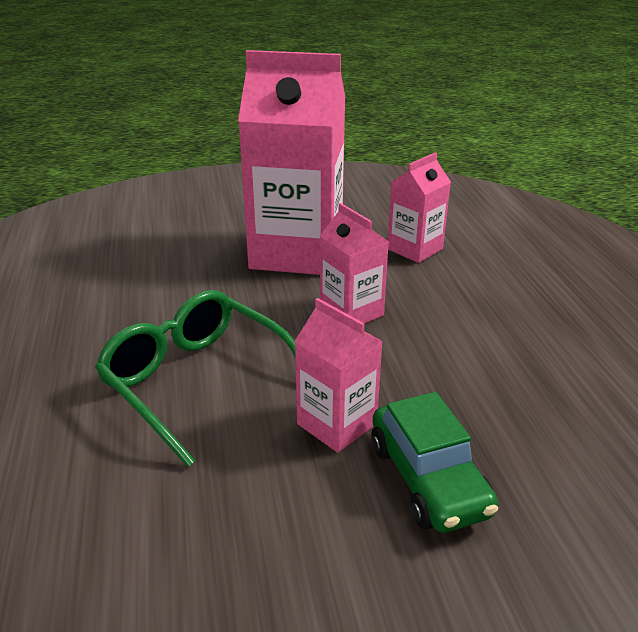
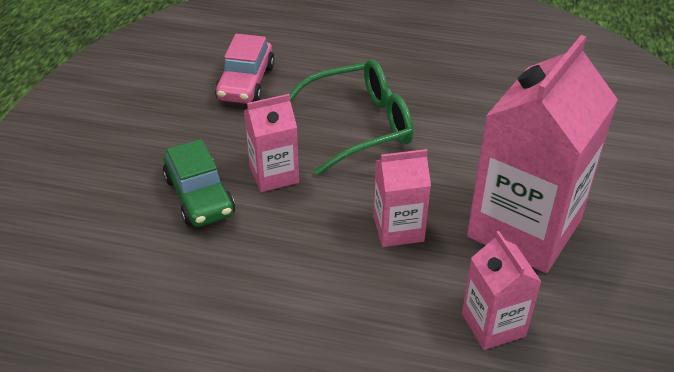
camera: 115 degrees right, 10 degrees up
green car [371,392,498,533] -> green car turned 120 degrees counterclockwise [163,139,235,227]
none -> pink car [215,34,275,104]

